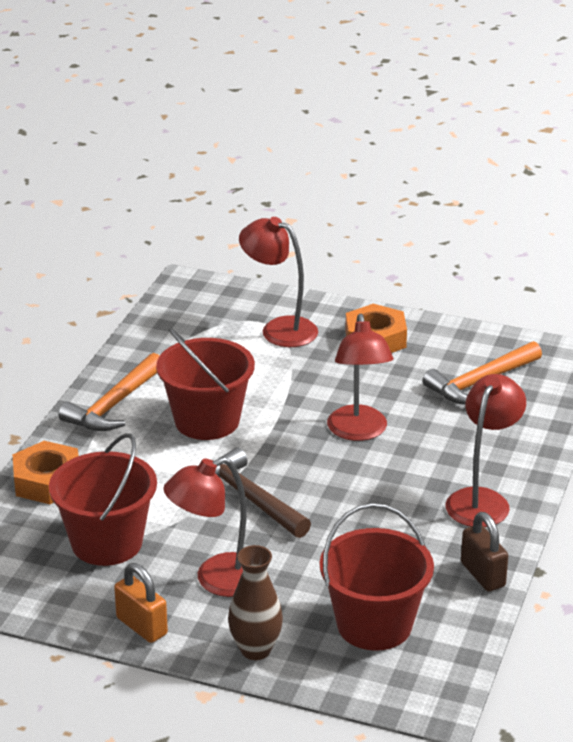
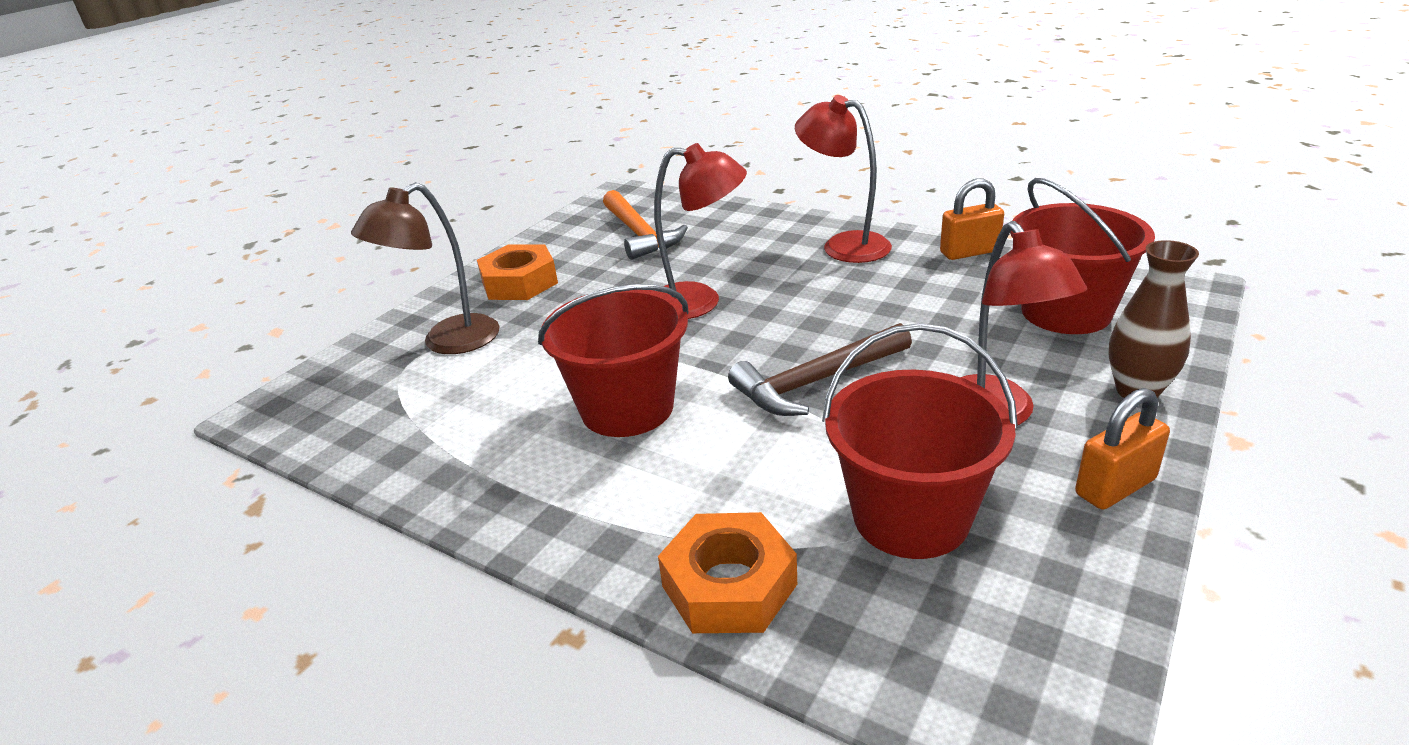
camera: 75 degrees left, 0 degrees up
orange hammer [59,353,159,431] -> none
red lamp [239,217,318,347] -> brown lamp [351,182,500,354]
brown padlock [461,512,508,591] -> orange padlock [940,178,1004,260]

